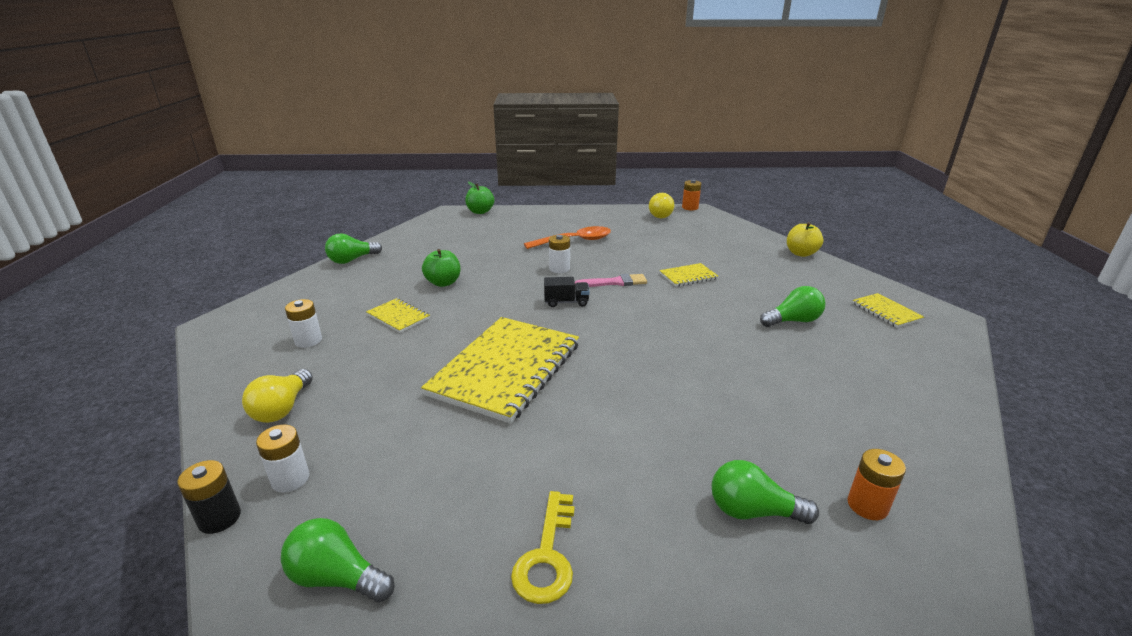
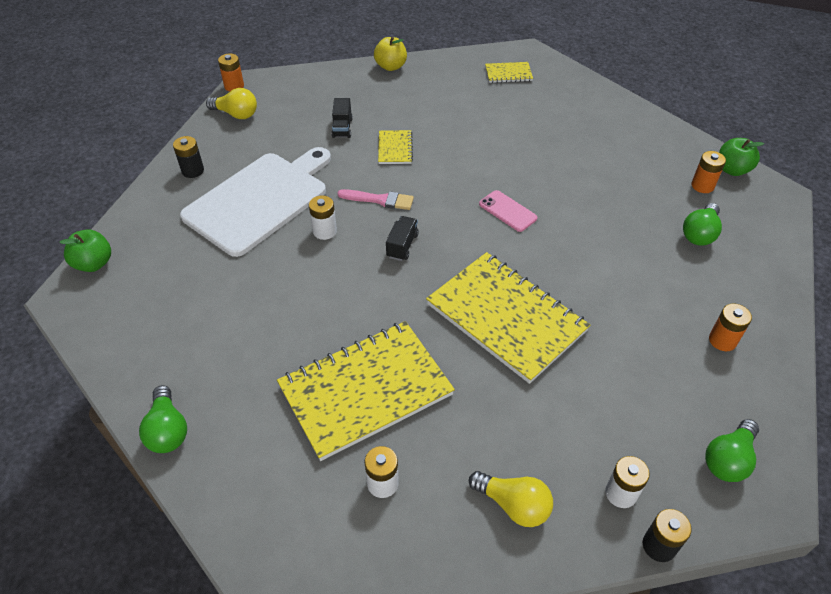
camera: 70 degrees left, 20 degrees up
yellow notebook [366,298,430,333] -> yellow notebook [277,321,455,461], size x2.25
green apple [422,249,460,287] -> green apple moved to [719,138,764,176]
yellow key [511,491,575,604] -> orange battery [709,303,752,351]
orange spoon [524,226,611,249] -> white cutting board [180,147,331,257]
pink brush [575,274,647,287] -> pink brush turned 90 degrees clockwise [338,189,414,210]
green light bulb [760,286,825,327] -> none
none -> black battery [173,136,204,178]
none -> black truck [331,98,353,138]
none -> pink phone [479,190,537,232]

